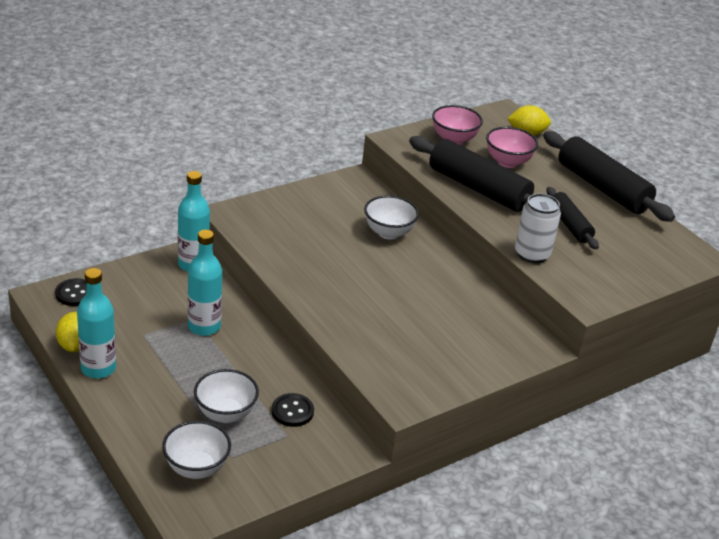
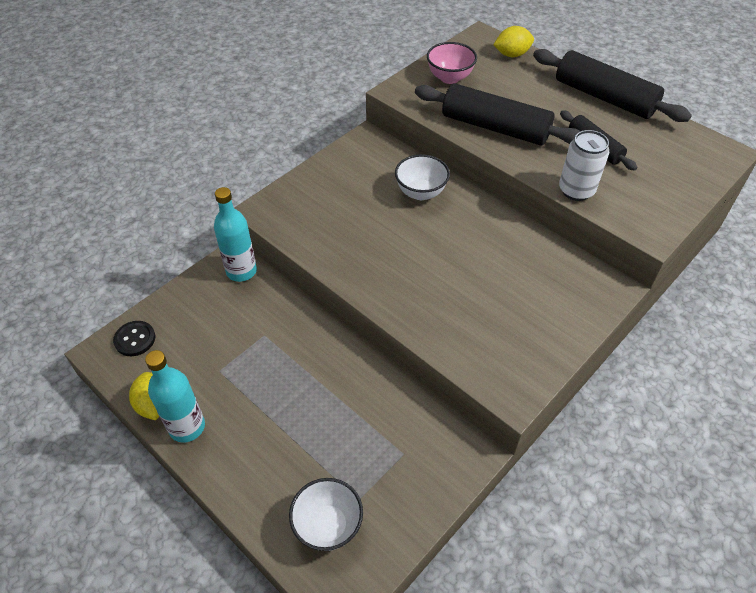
camera: 10 degrees left, 15 degrees up
turquoise bottle [188,230,222,336] -> none
white bowl [194,369,259,423] -> none
black button [271,393,314,427] -> none
pink bowl [486,127,538,168] -> none

